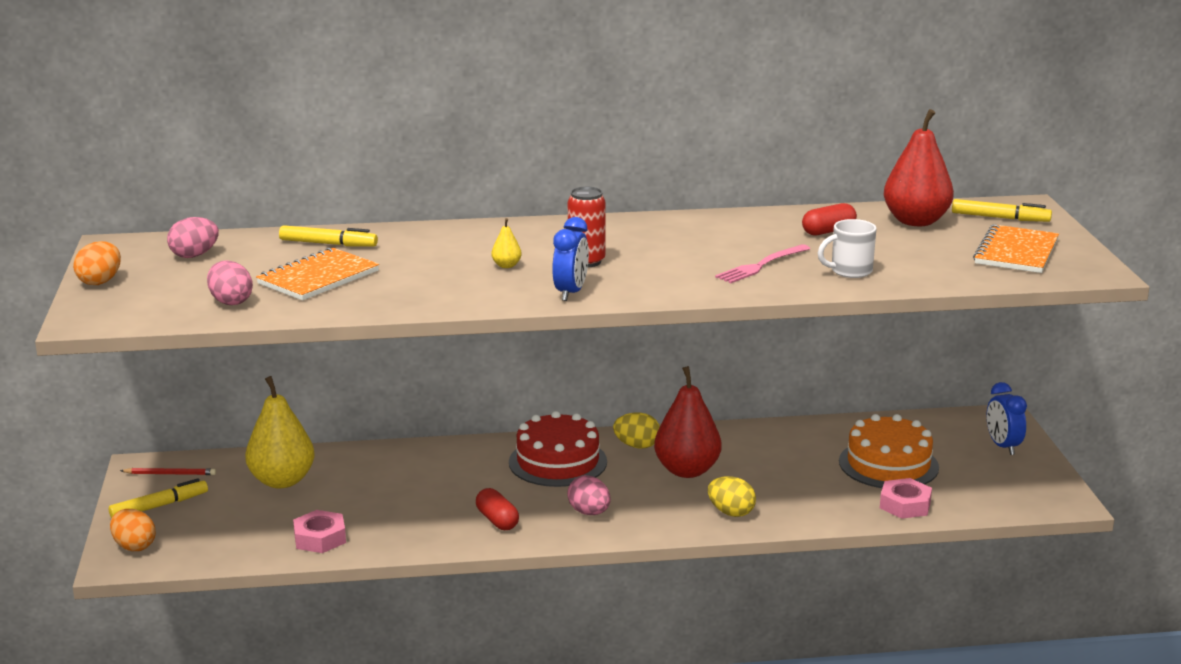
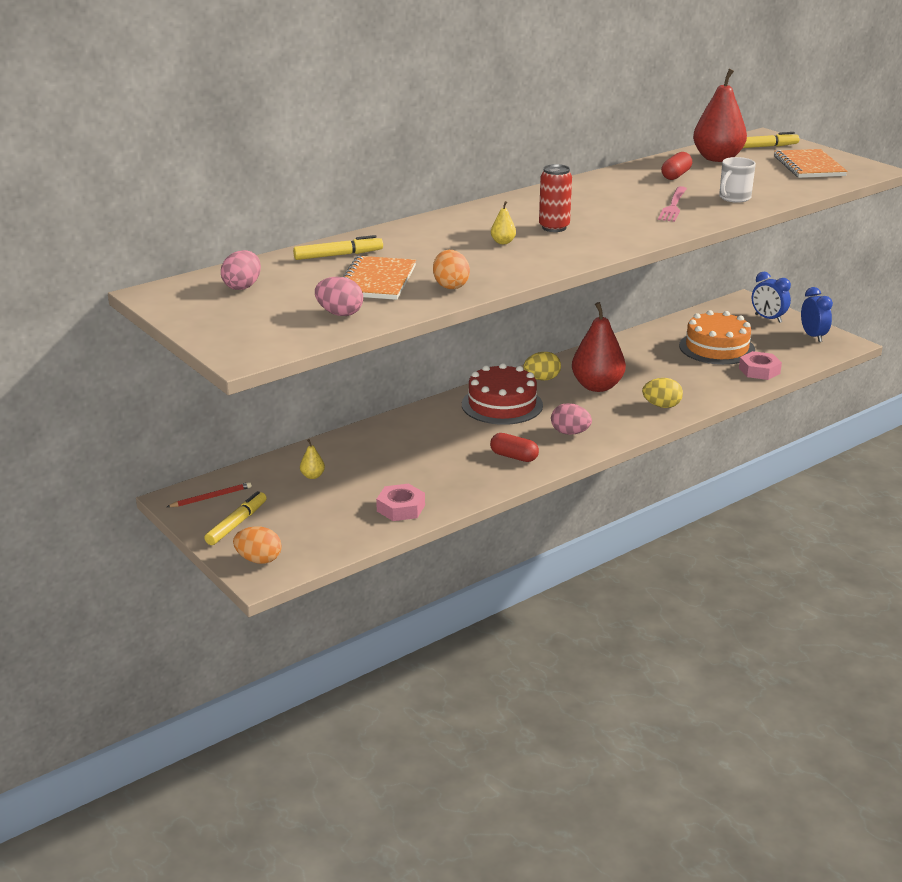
camera: 30 degrees left, 5 degrees up
orange egg [73,241,121,285] -> orange egg moved to [433,250,470,289]
yellow pear [245,376,315,488] -> yellow pear [300,439,325,479], size x0.41
blue clock [552,217,589,301] -> blue clock moved to [801,287,833,342]

